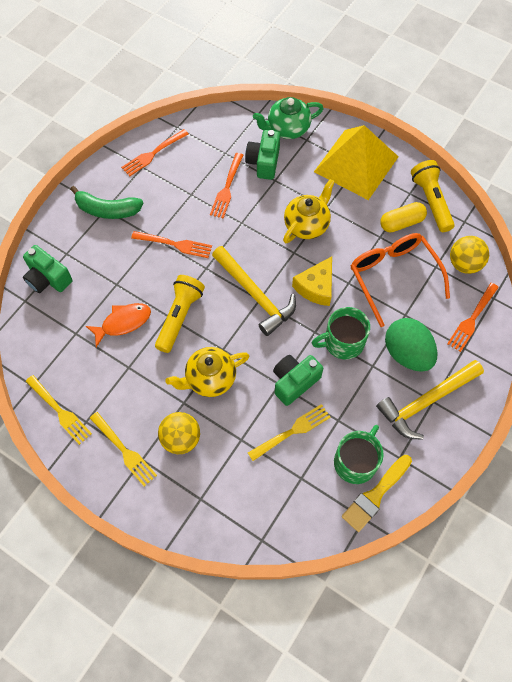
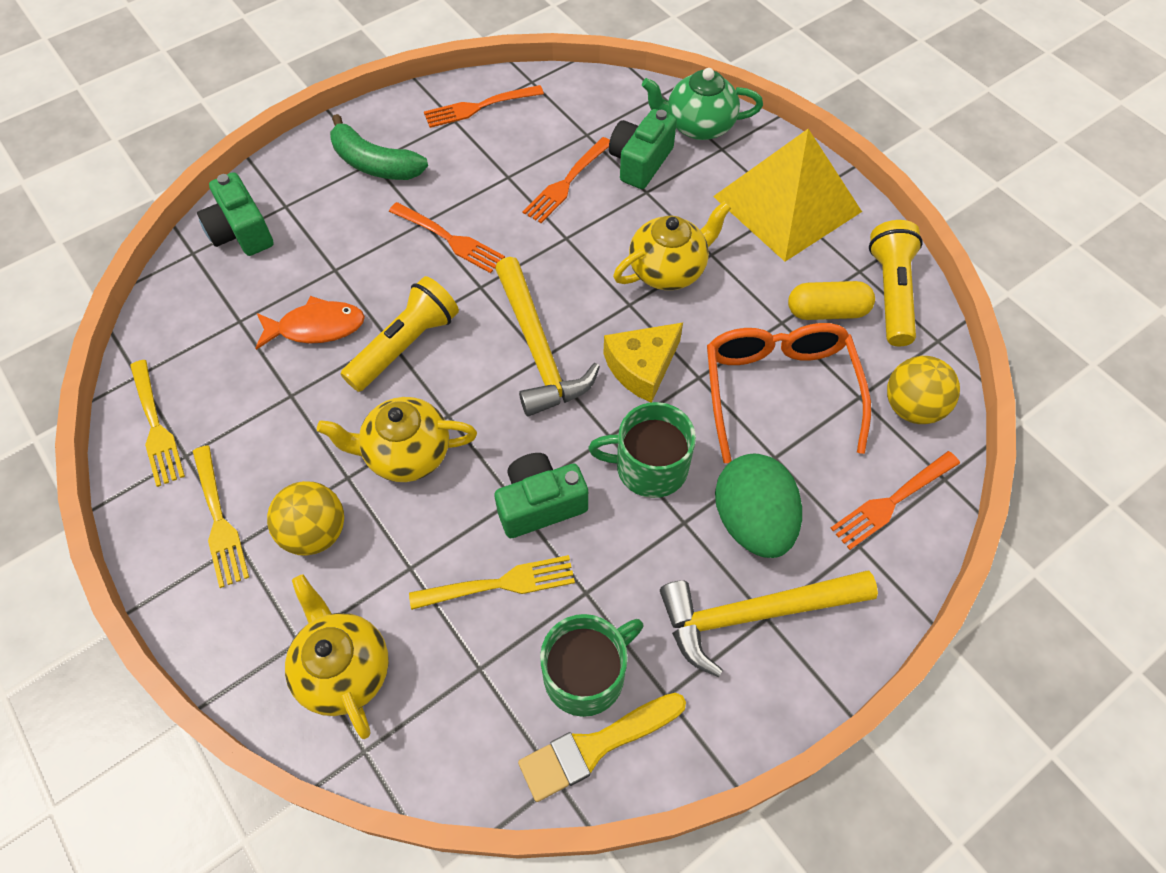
camera: 20 degrees right, 5 degrees down
none -> yellow teapot [285,574,389,739]

